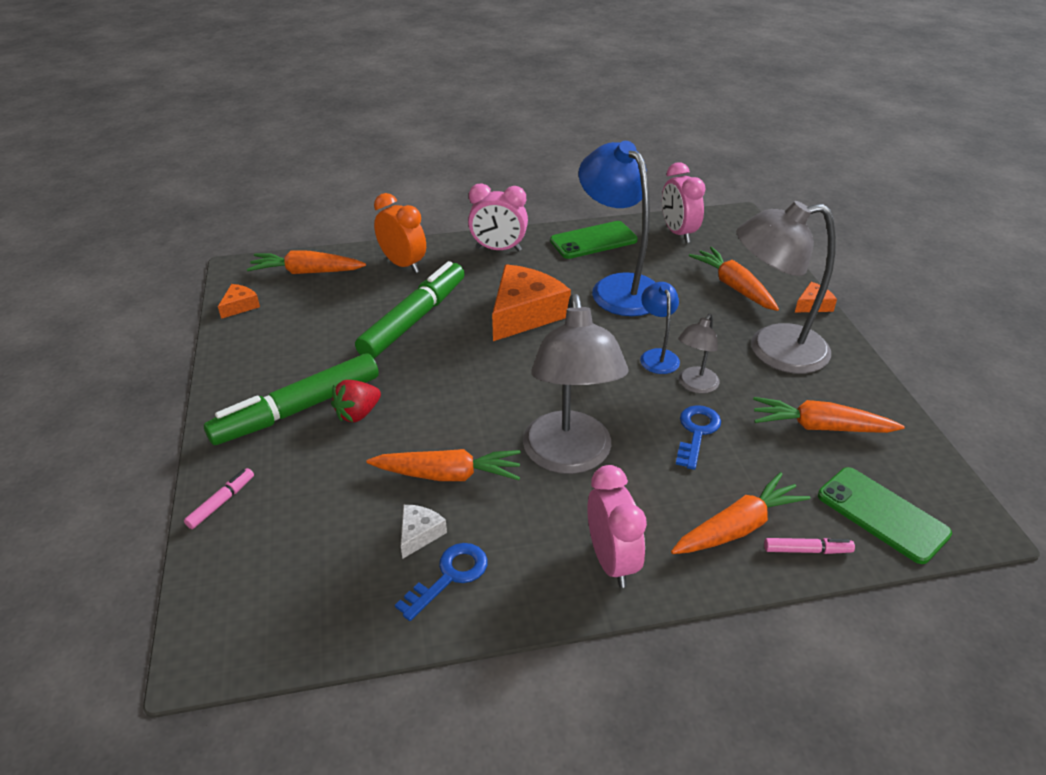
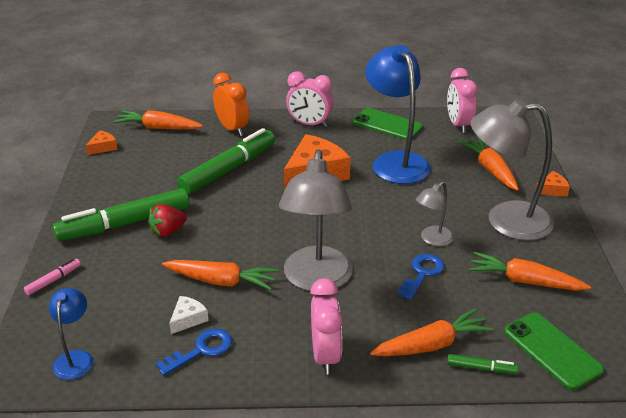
camera: 10 degrees right, 5 degrees down
green phone [550,221,638,259] -> green phone turned 45 degrees clockwise [352,108,423,140]
blue lamp [640,282,680,374] -> blue lamp moved to [49,288,93,380]
pink marker [764,538,855,554] -> green marker [447,354,519,374]

